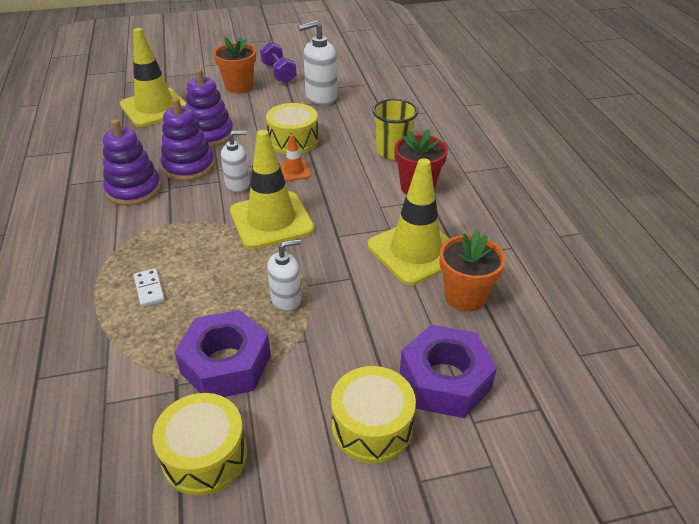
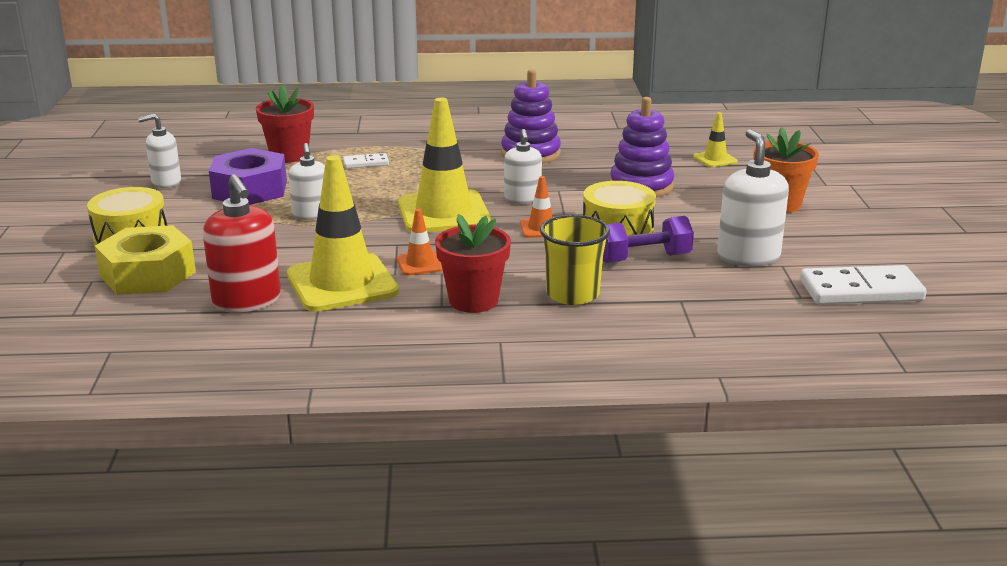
camera: 100 degrees right, 15 degrees down
yellow traffic cone [120,28,186,127] -> yellow traffic cone [693,112,738,167], size x0.46
yellow drum [152,393,247,496] -> white soap dispenser [138,114,181,188]
purple stacking toy [161,98,215,181] -> none
purple dumbbell [260,41,297,84] -> purple dumbbell moved to [603,216,694,263]
purple nut [400,325,497,418] -> yellow nut [95,225,196,295]
orange flower pot [439,230,506,312] -> red soap dispenser [203,174,281,313]
none -> red flower pot [256,85,314,163]
none -> orange traffic cone [397,209,443,275]
none -> white domino [800,265,927,304]

